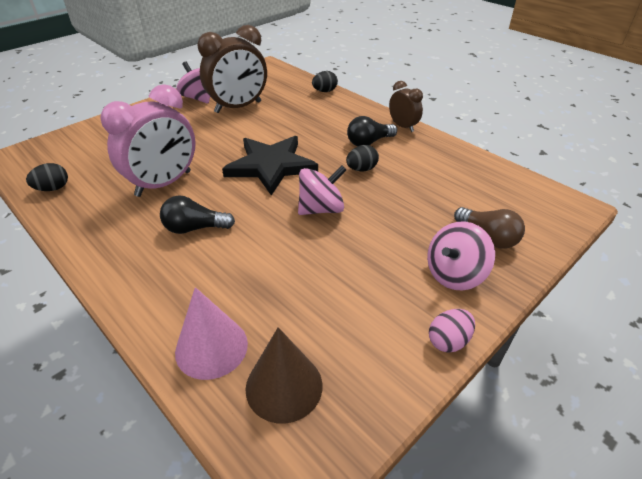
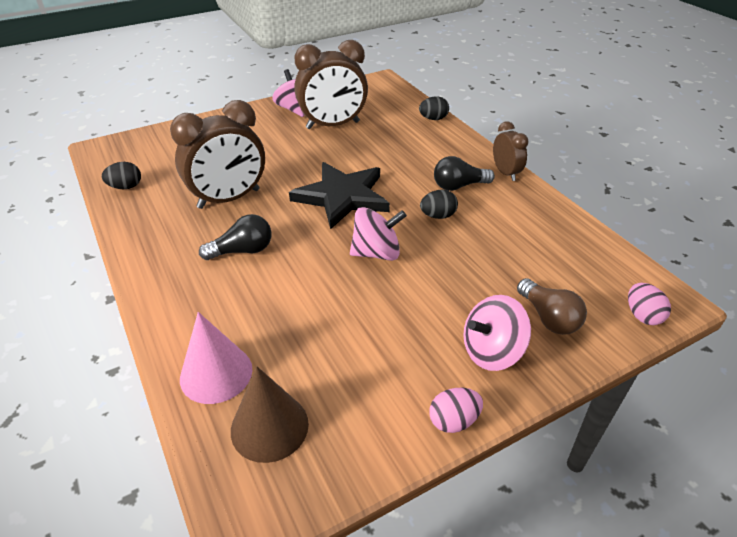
camera: 15 degrees right, 0 degrees up
pink clock [100,84,196,197] -> brown clock [170,100,265,209]
black light bulb [160,195,235,234] -> black light bulb turned 150 degrees clockwise [199,214,271,260]
none -> pink egg [628,283,671,325]

